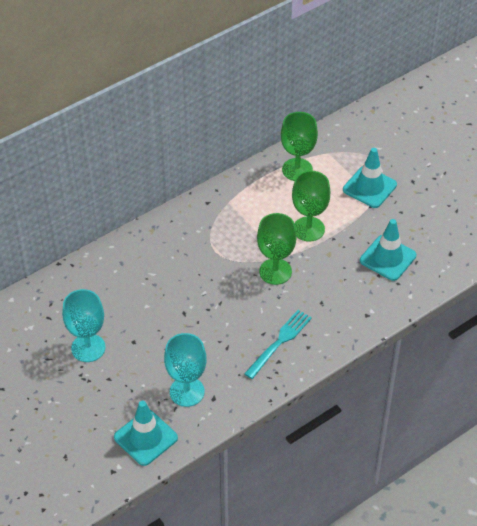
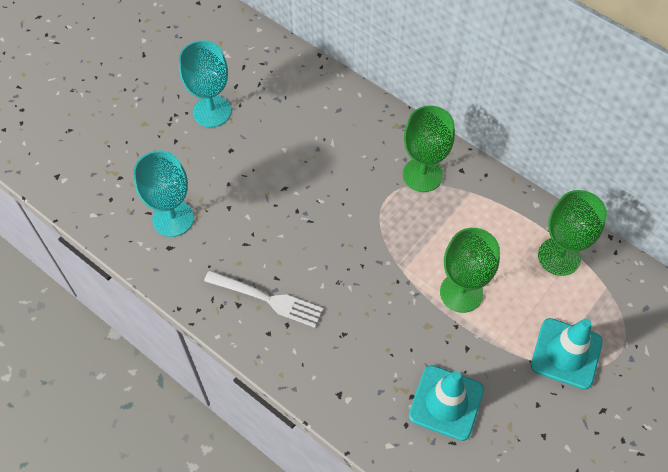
camera: 75 degrees right, 10 degrees up
turquoise traffic cone [114,401,178,466] -> none
turquoise fork [244,310,312,379] -> white fork [204,270,323,328]
green goblet [257,213,297,285] -> green goblet moved to [403,105,455,192]

